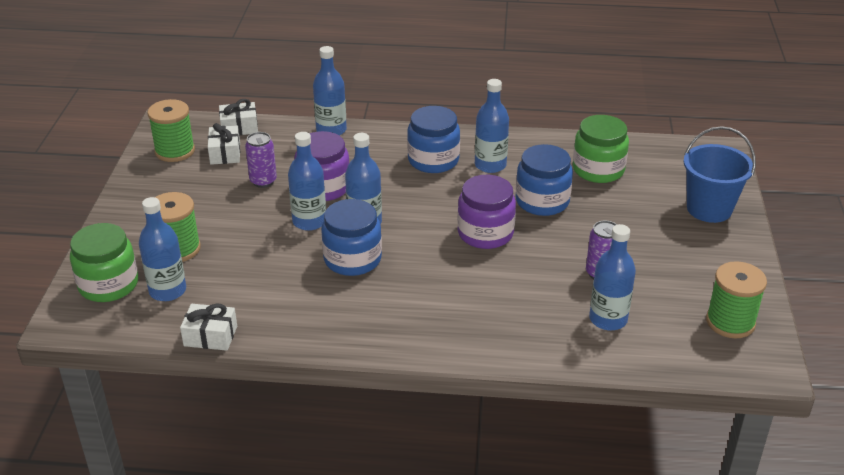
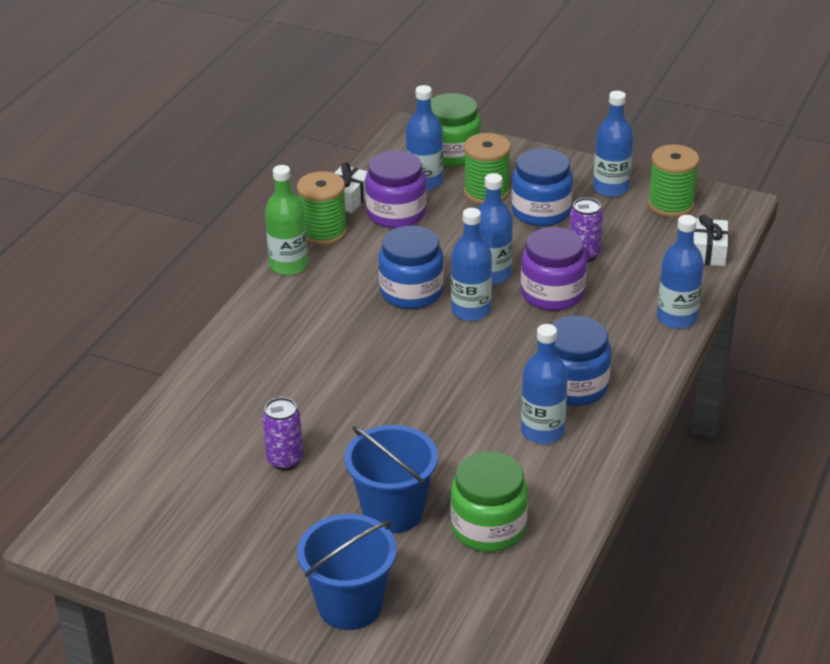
camera: 110 degrees right, 0 degrees up
white gift [208,123,240,165] -> none
purple jar [457,175,516,249] -> purple jar moved to [365,150,426,228]
blue jar [515,144,573,216] -> blue jar moved to [511,148,573,226]
blue bottle [589,224,636,331] -> blue bottle moved to [593,91,633,197]
green spool [706,261,767,338] -> green spool moved to [297,171,347,246]
none -> green bottle [265,165,308,275]
none -> blue bucket [345,425,438,533]

